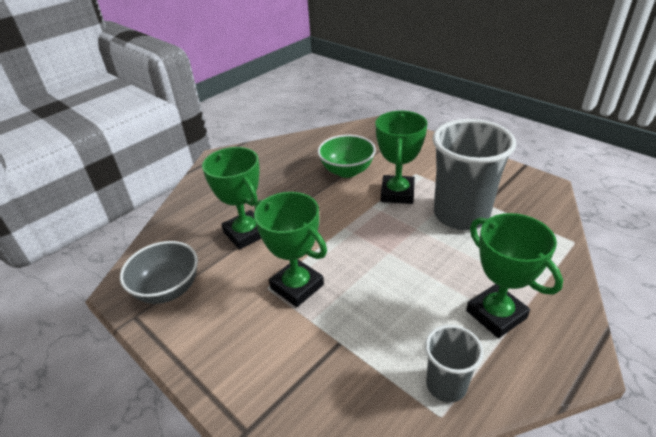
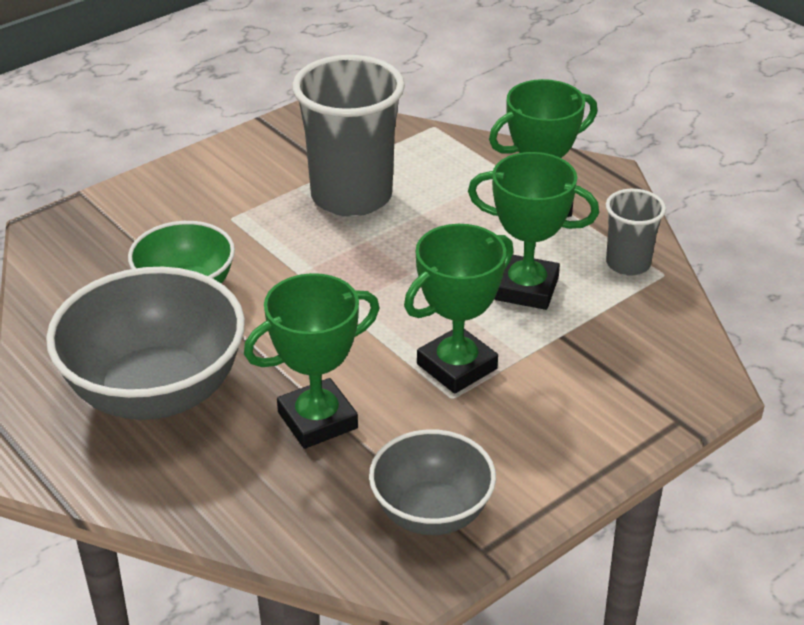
camera: 85 degrees left, 0 degrees up
green trophy [375,111,428,204] -> green trophy moved to [468,152,599,310]
none -> grey bowl [46,267,245,420]

